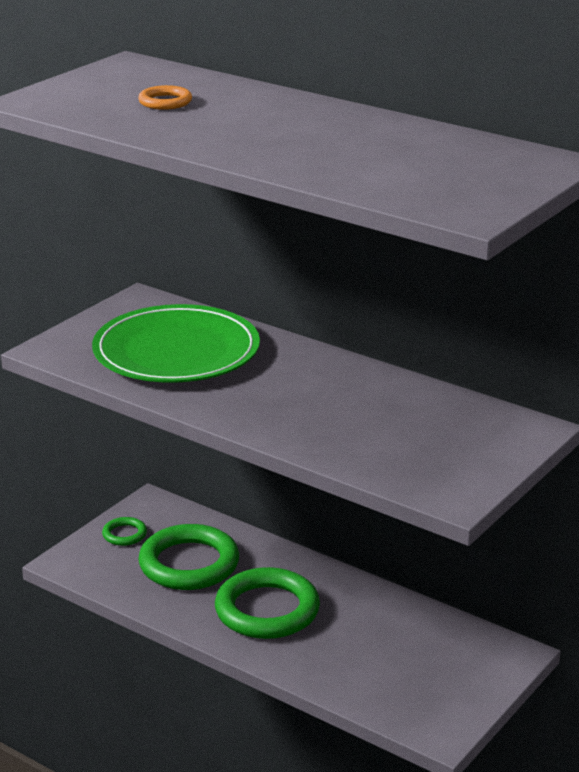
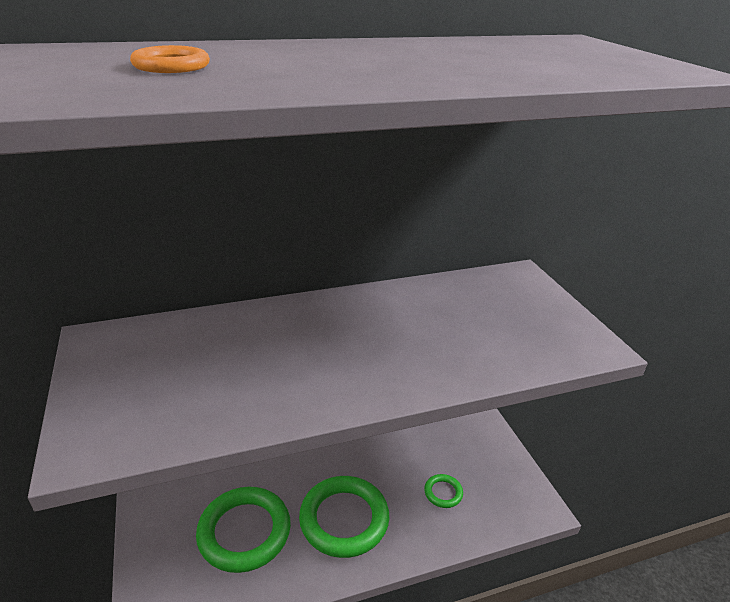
camera: 55 degrees left, 5 degrees up
green plate [92,304,260,383] -> none
green ring [102,517,147,546] -> green ring moved to [424,474,463,508]

